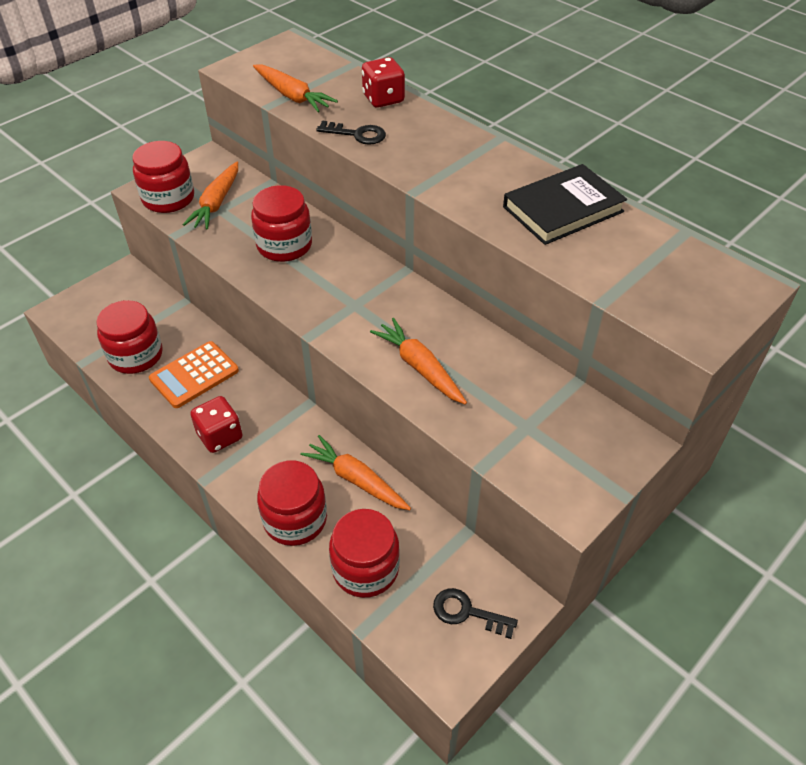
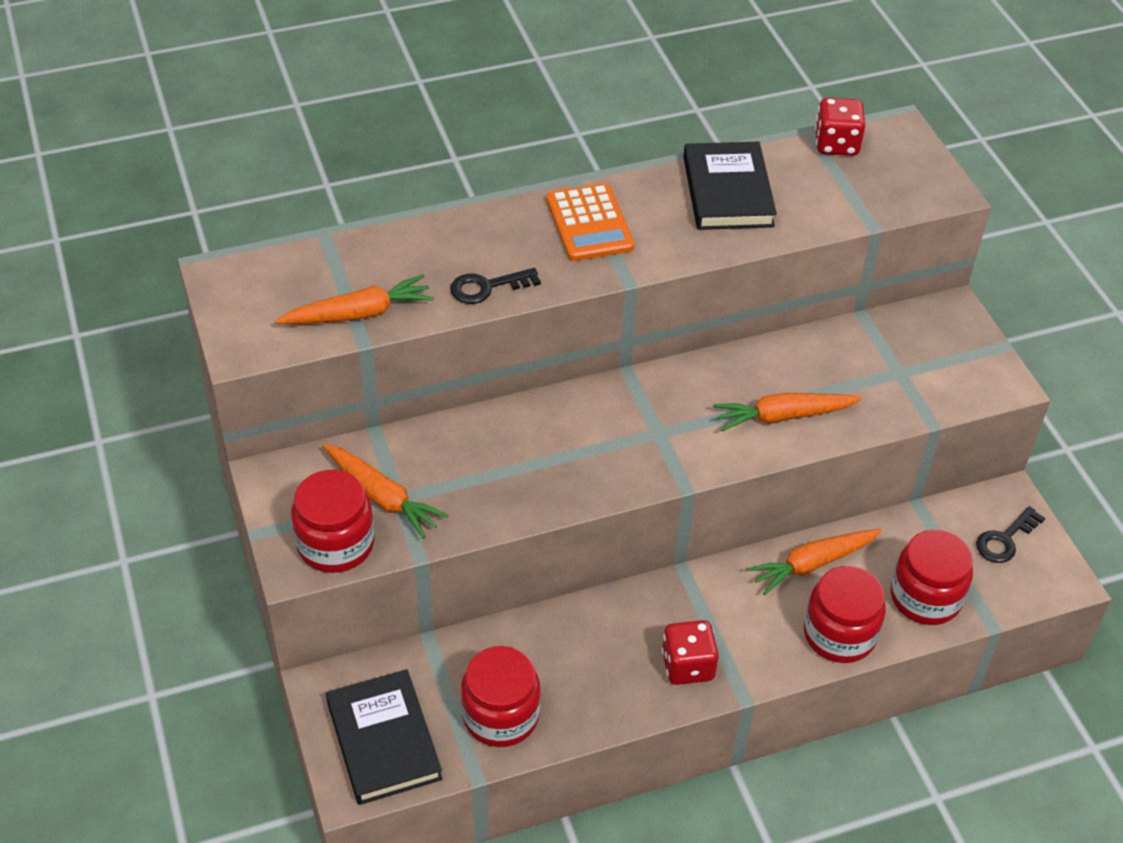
camera: 65 degrees left, 0 degrees up
orange calculator [149,341,239,408] -> orange calculator moved to [546,183,634,261]
red jar [251,185,312,262] -> none
black key [316,120,386,145] -> black key turned 150 degrees counterclockwise [450,268,541,304]
red dice [362,57,405,108] -> red dice moved to [815,98,865,156]
none -> black book [326,669,442,805]

